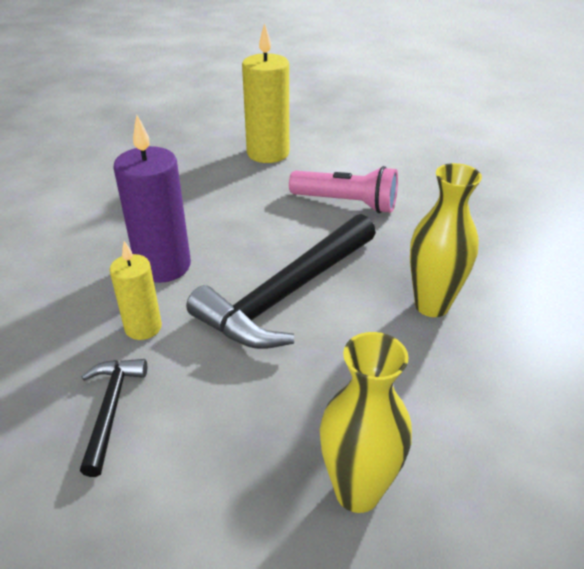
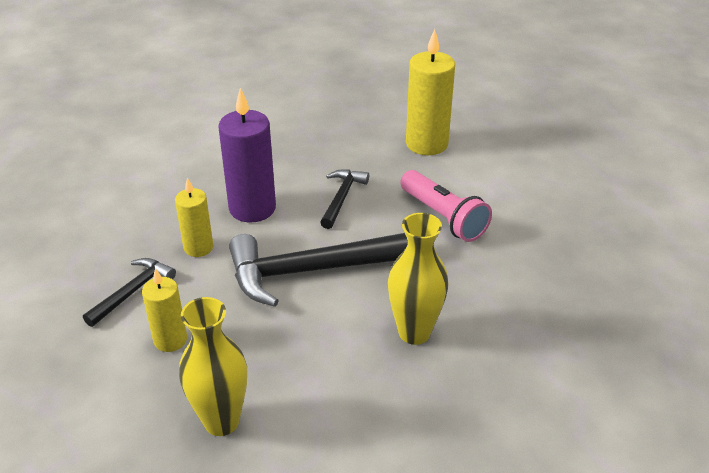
camera: 35 degrees right, 0 degrees up
none -> yellow candle [142,268,187,352]
none -> black hammer [320,169,369,229]

